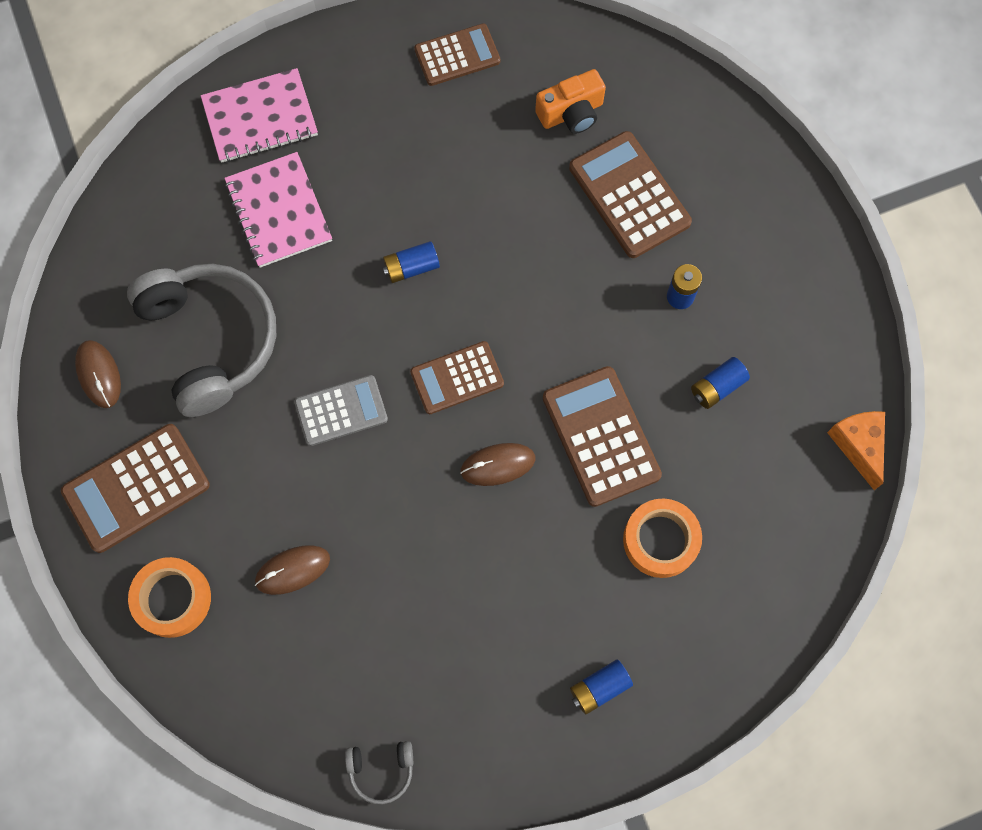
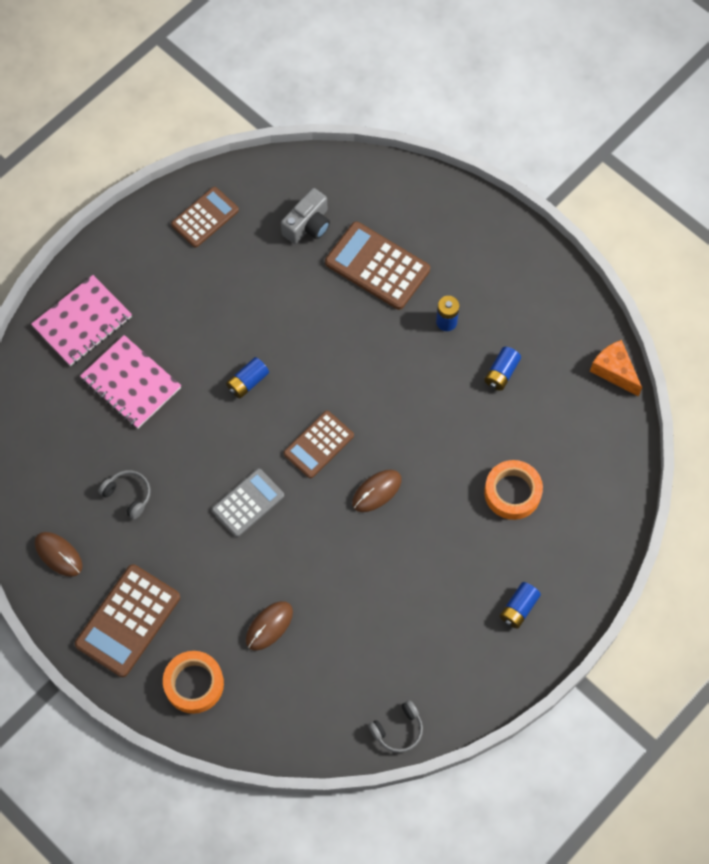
camera: 25 degrees left, 5 degrees down
grey headphones [127,264,276,417] -> grey headphones [98,470,151,519], size x0.42
orange camera [535,69,606,134] -> grey camera [281,188,330,244]
brown calculator [543,366,662,507] -> none

